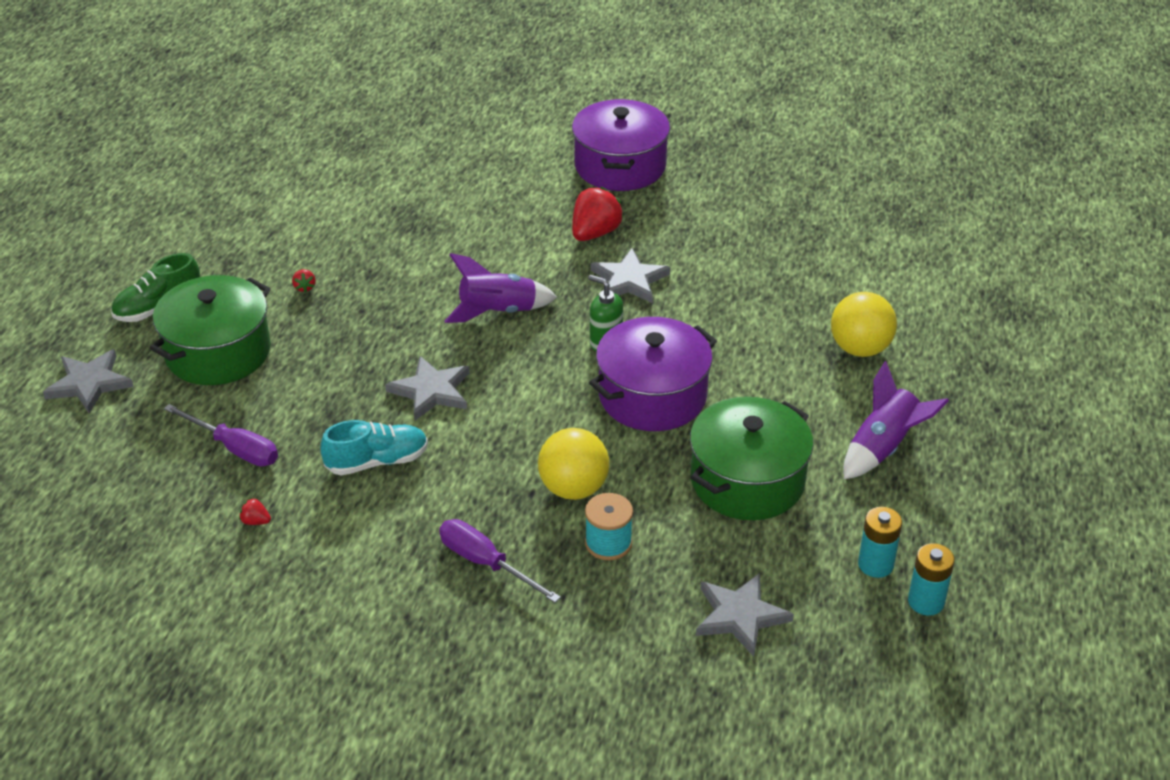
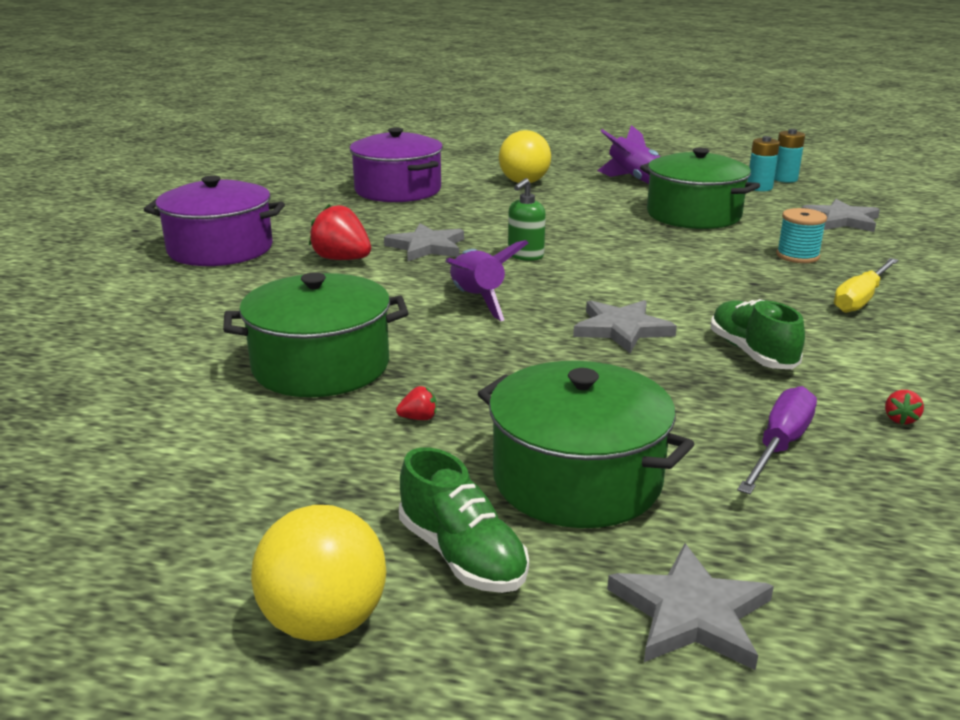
camera: 90 degrees left, 15 degrees down
turquoise shoe [321,420,428,475] -> green shoe [711,299,805,369]
purple screwdriver [439,519,561,603] -> yellow screwdriver [834,258,899,313]
yellow ball [538,428,609,500] -> yellow ball moved to [251,505,386,641]
purple pot [589,317,717,431] -> purple pot moved to [349,127,443,202]
none -> green pot [223,272,408,397]

